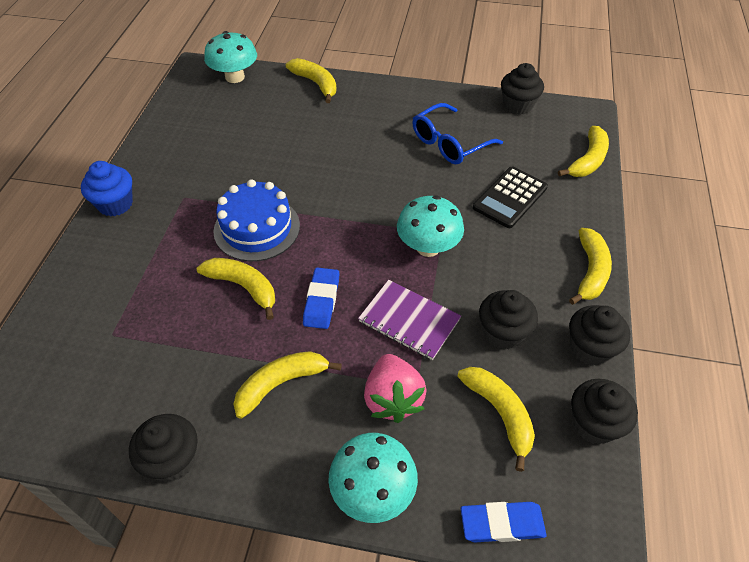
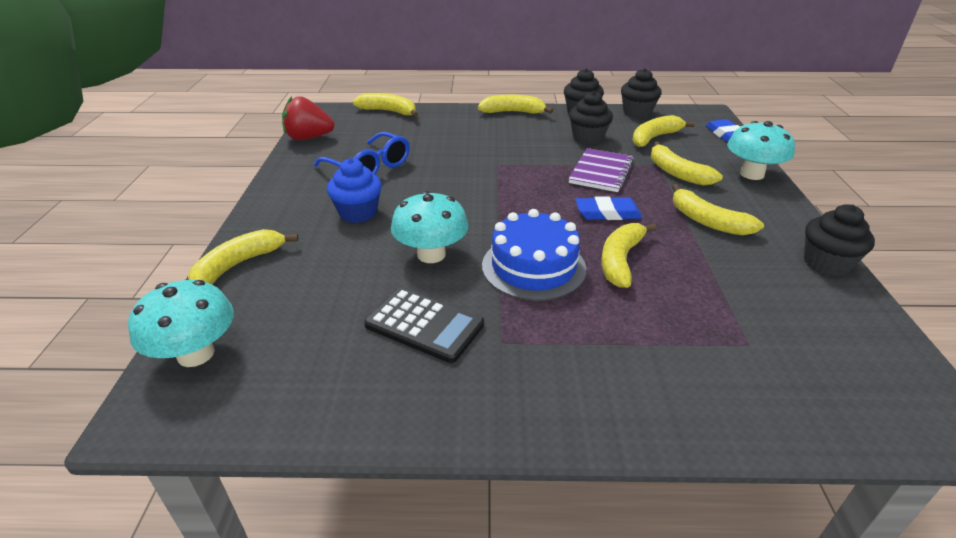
camera: 100 degrees left, 15 degrees down
blue cupcake [81,161,133,217] -> blue cupcake moved to [327,158,382,223]
pink strawberry [364,354,427,423] -> yellow banana [651,141,723,186]
turquoise mushroom [397,195,464,257] -> turquoise mushroom moved to [391,191,468,263]
black calculator [473,167,548,228] -> black calculator moved to [364,288,484,363]
black cupcake [501,63,544,115] -> red strawberry [282,96,335,140]

